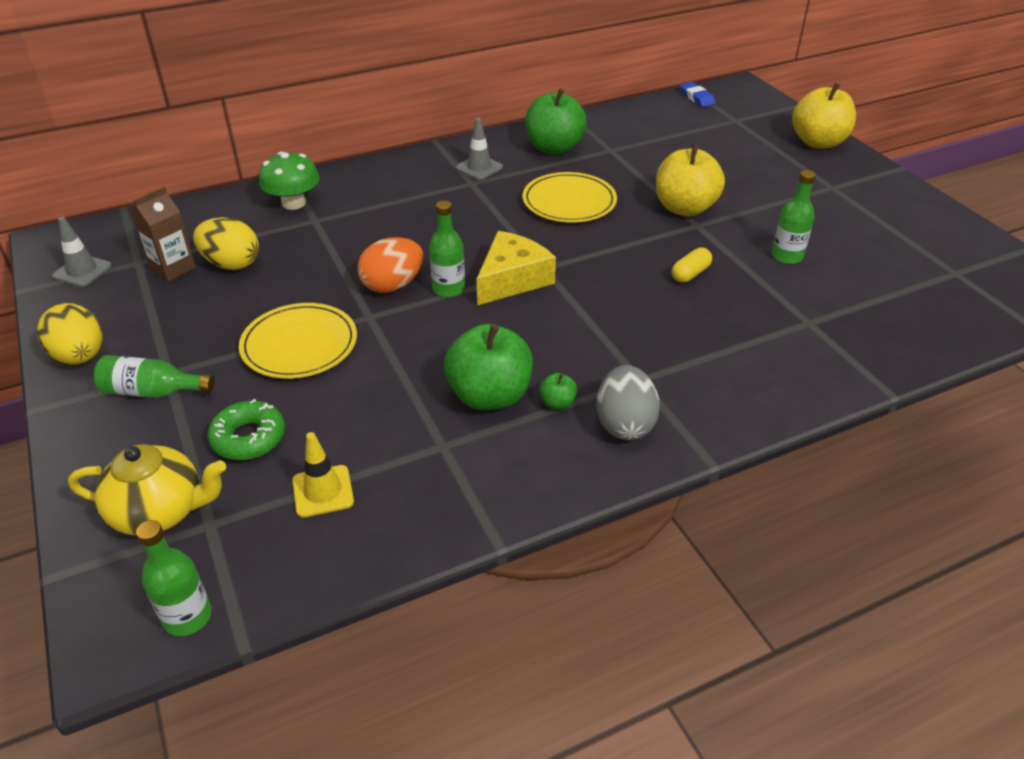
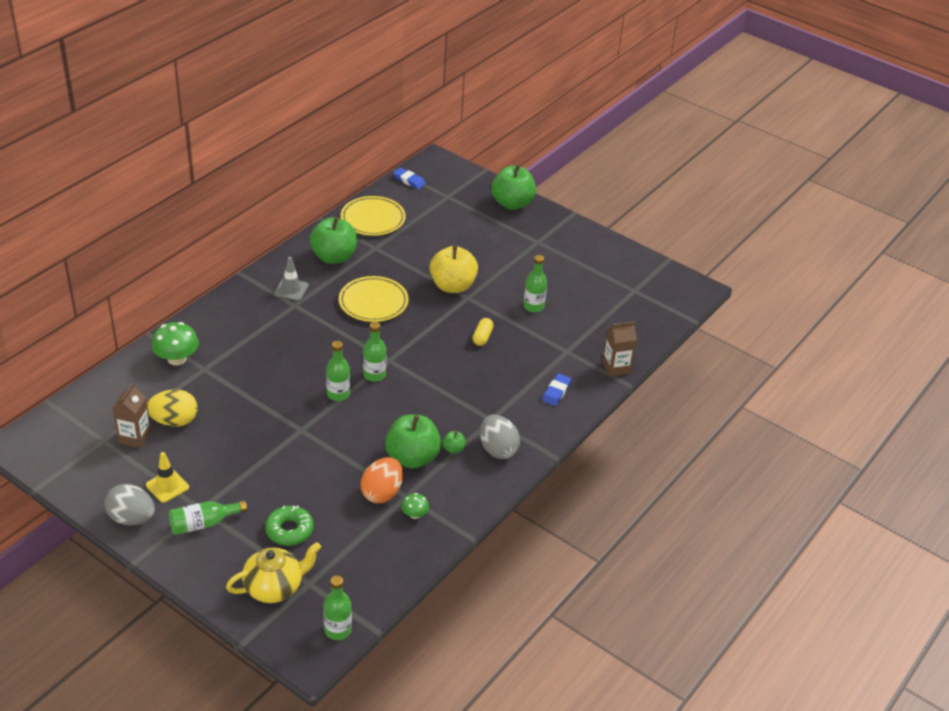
camera: 30 degrees left, 0 degrees up
yellow egg [37,303,102,364] -> grey egg [104,484,155,525]
grey traffic cone [52,217,112,287] -> none
yellow plate [239,303,357,379] -> yellow plate moved to [341,196,406,236]
yellow traffic cone [292,432,354,517] -> yellow traffic cone moved to [146,452,189,503]
orange egg [357,237,423,293] -> orange egg moved to [360,457,403,503]
yellow cheese [477,231,556,305] -> green bottle [363,322,386,382]
yellow apple [792,83,856,149] -> green apple [491,164,536,210]
none -> green mushroom [402,493,429,519]
none -> blue eraser [542,374,571,406]
none -> brown carton [602,321,637,377]

